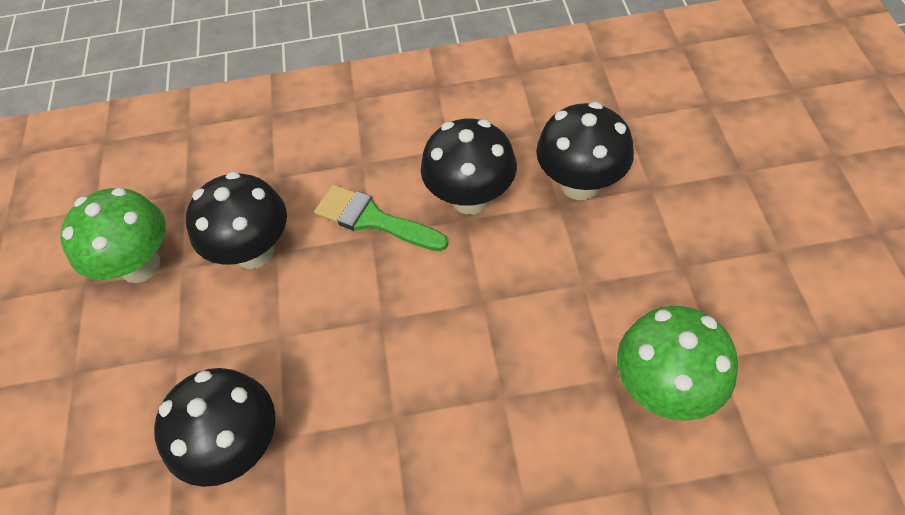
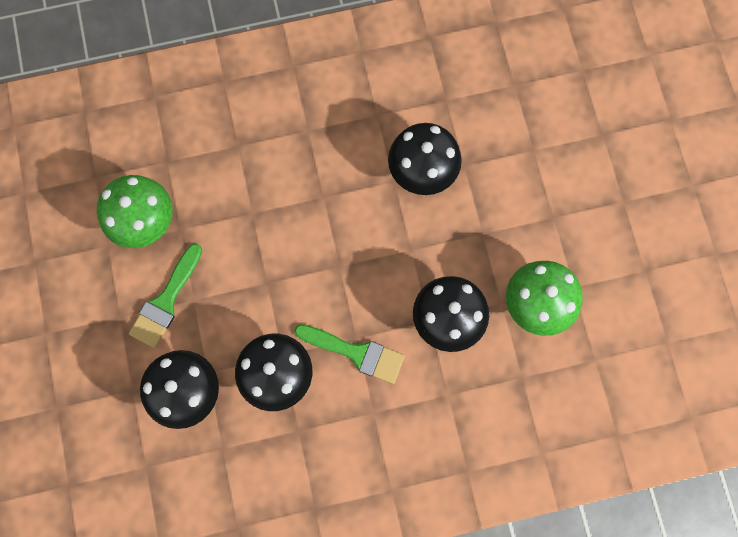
camera: 170 degrees right, 20 degrees up
none -> green brush [129,244,202,348]

